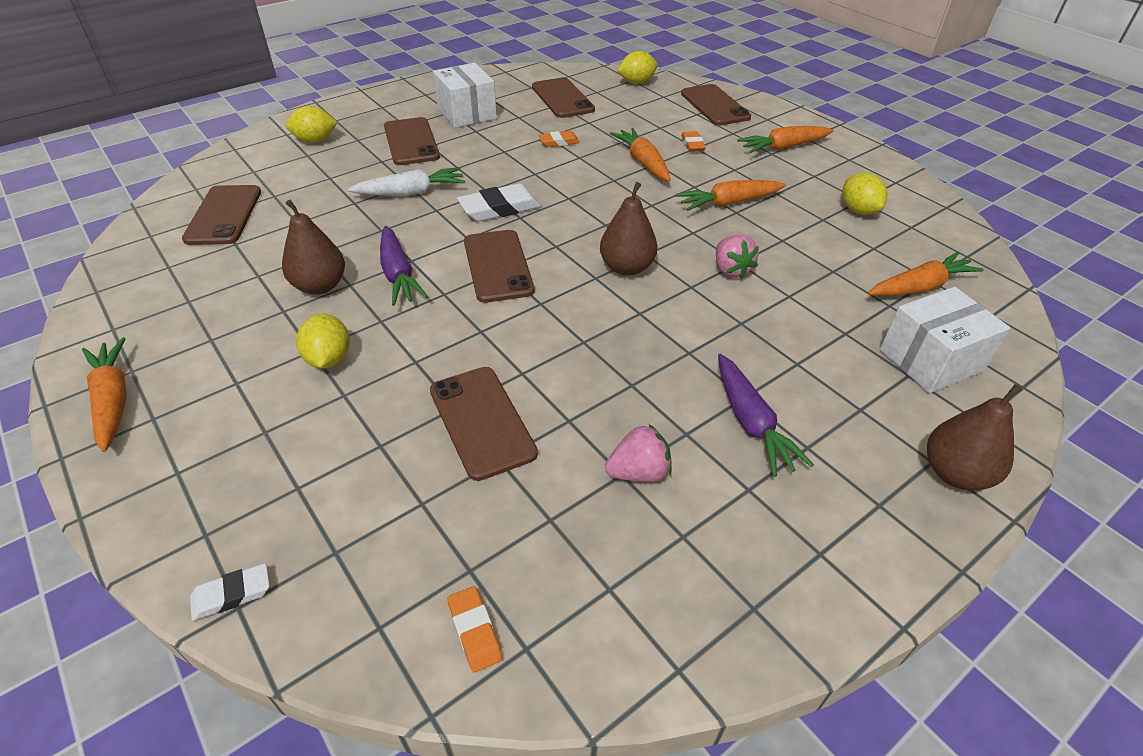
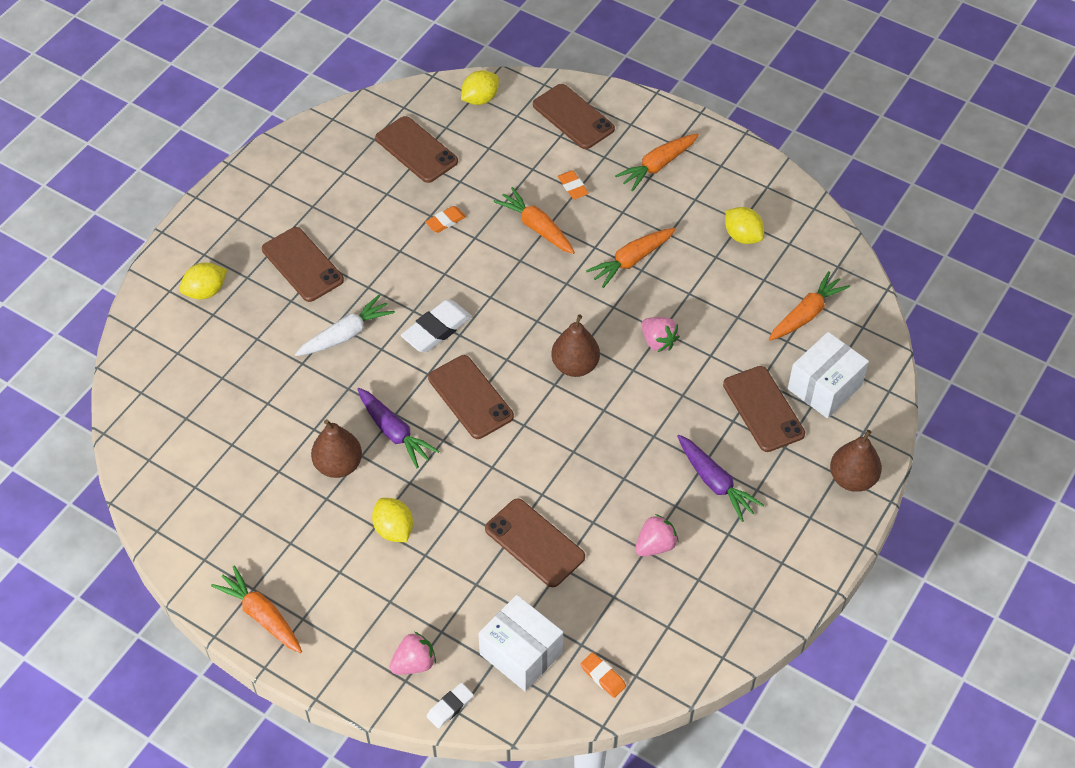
camera: 20 degrees left, 10 degrees up
brown phone [182,185,261,245] -> brown phone moved to [723,366,805,452]
white box [433,63,497,128] -> white box moved to [478,595,563,691]
none -> pink strawberry [389,632,436,674]

